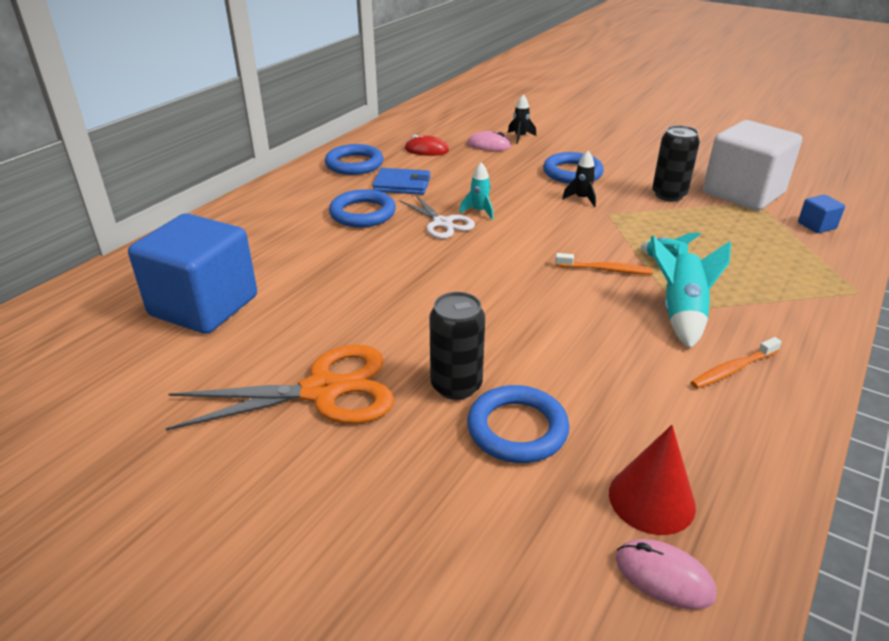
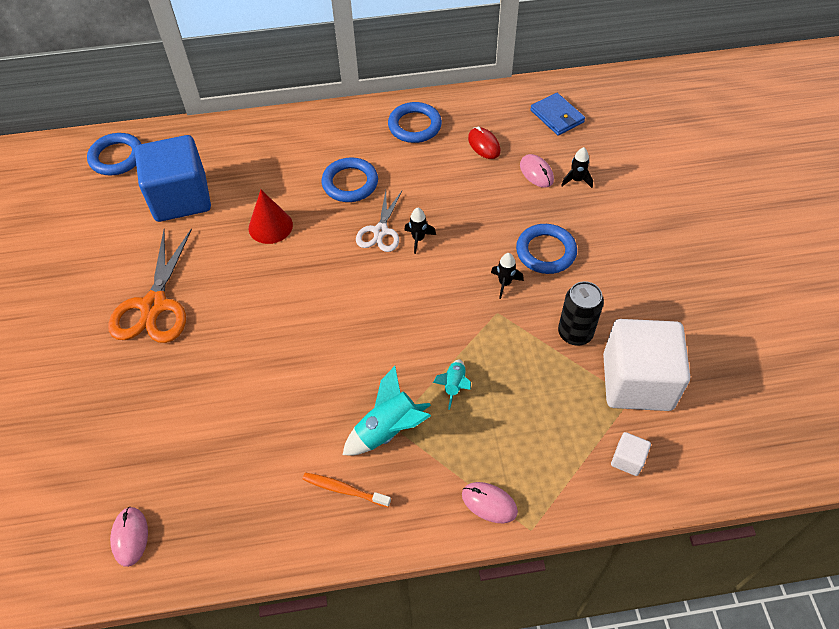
camera: 50 degrees right, 20 degrees up
orange scissors [166,345,394,431] -> orange scissors turned 60 degrees clockwise [108,228,192,343]
blue wallet [372,168,430,195] -> blue wallet moved to [530,93,585,136]
black can [429,292,485,400] -> none
turquoise rocket [459,162,493,220] -> black rocket [404,208,436,254]
blue ring [467,385,569,463] -> blue ring moved to [87,133,141,175]
orange toothbrush [555,253,653,275] -> none
red cone [609,425,696,535] -> red cone moved to [249,190,293,244]
blue cube [798,195,845,233] -> white cube [611,432,651,476]
none -> pink mouse [462,482,518,523]

